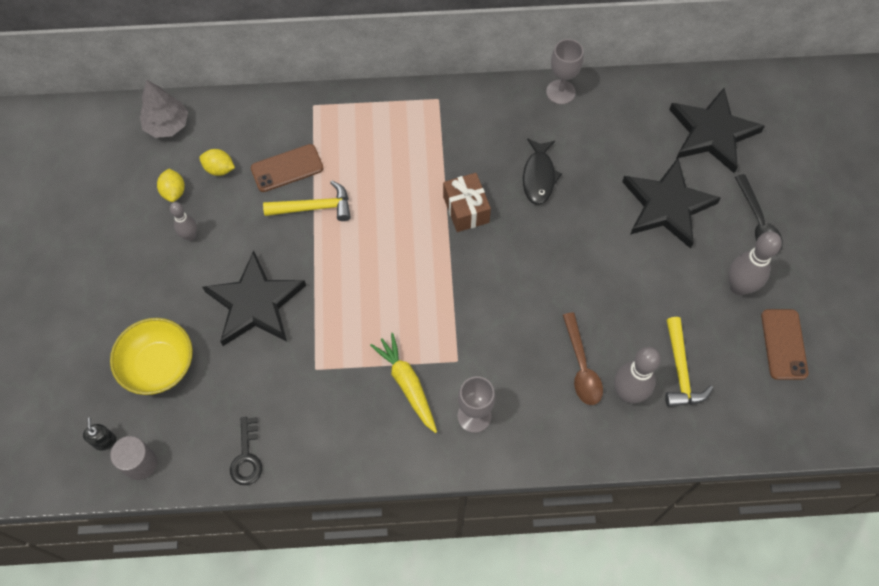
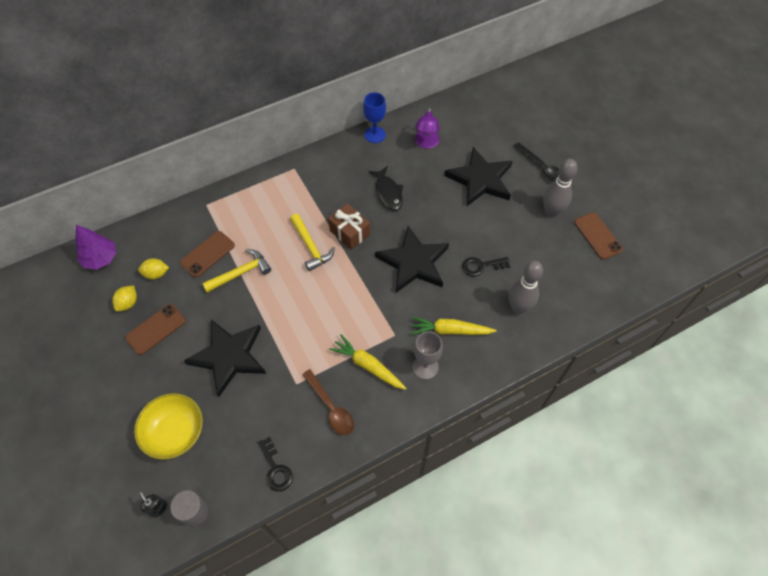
camera: 25 degrees left, 5 degrees down
grey tree [140,80,188,138] -> purple tree [75,225,116,270]
yellow lemon [157,169,185,202] -> yellow lemon turned 60 degrees clockwise [112,286,137,311]
grey bowling pin [170,202,197,241] -> brown phone [125,304,186,355]
grey goblet [546,39,583,105] -> blue goblet [363,92,386,143]
brown spoon [563,312,603,405] -> brown spoon moved to [302,369,354,435]
yellow hammer [665,317,713,407] -> yellow hammer moved to [290,214,335,271]
black star [669,88,765,173] -> black star moved to [375,226,449,293]
none -> yellow carrot [411,317,497,335]
none -> purple lamp [415,107,440,149]
none -> black key [462,257,510,277]

